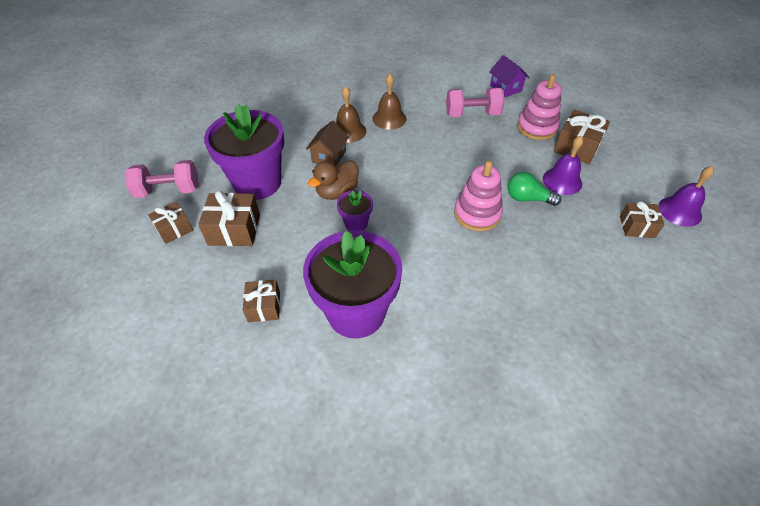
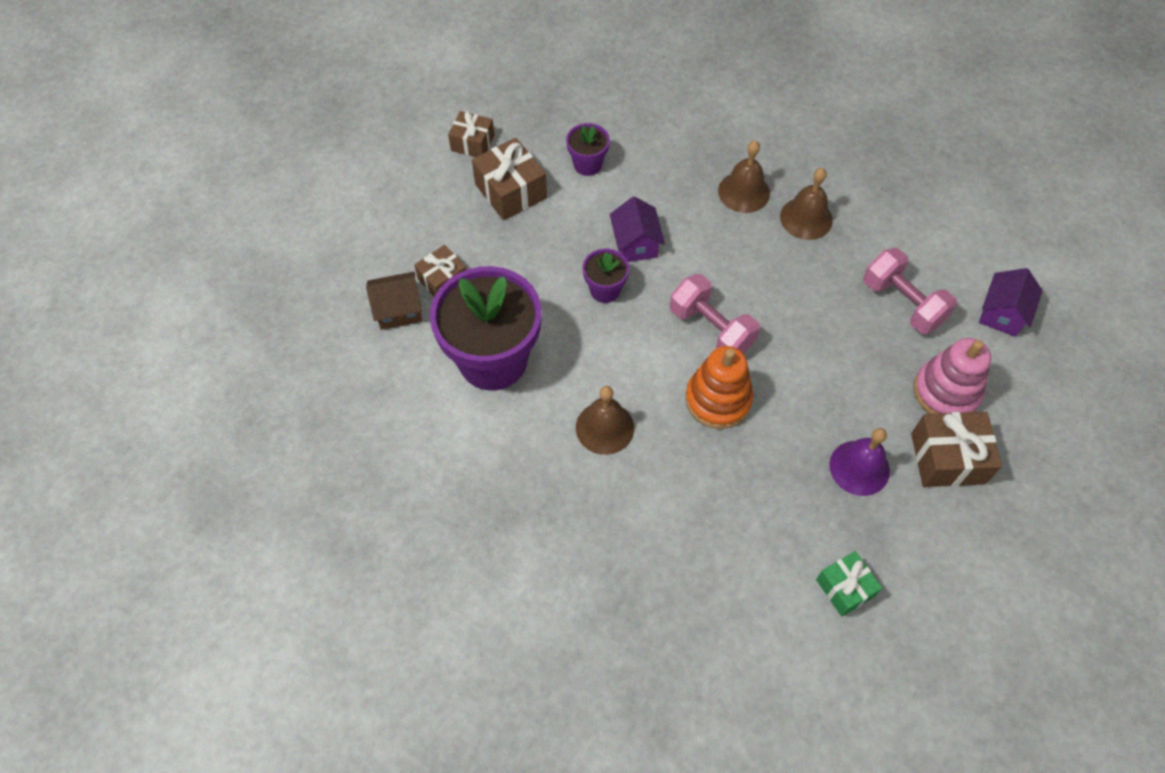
camera: 55 degrees right, 10 degrees up
pink dumbbell [125,160,199,198] -> pink dumbbell moved to [670,274,760,354]
purple flower pot [204,104,284,200] -> purple flower pot [566,123,610,176], size x0.46
brown house [306,121,349,165] -> brown house moved to [366,272,422,330]
brown duck [308,160,359,200] -> purple house [610,197,665,262]
pink stacking toy [454,161,503,231] -> orange stacking toy [685,346,753,429]
green light bulb [508,172,561,206] -> none
brown gift [620,201,665,238] -> green gift [816,551,882,617]
purple bell [658,166,714,227] -> none
none -> brown bell [576,386,634,455]

